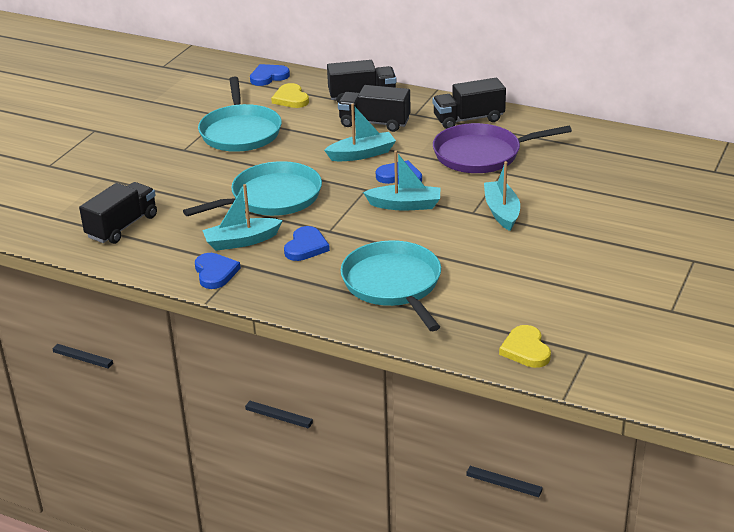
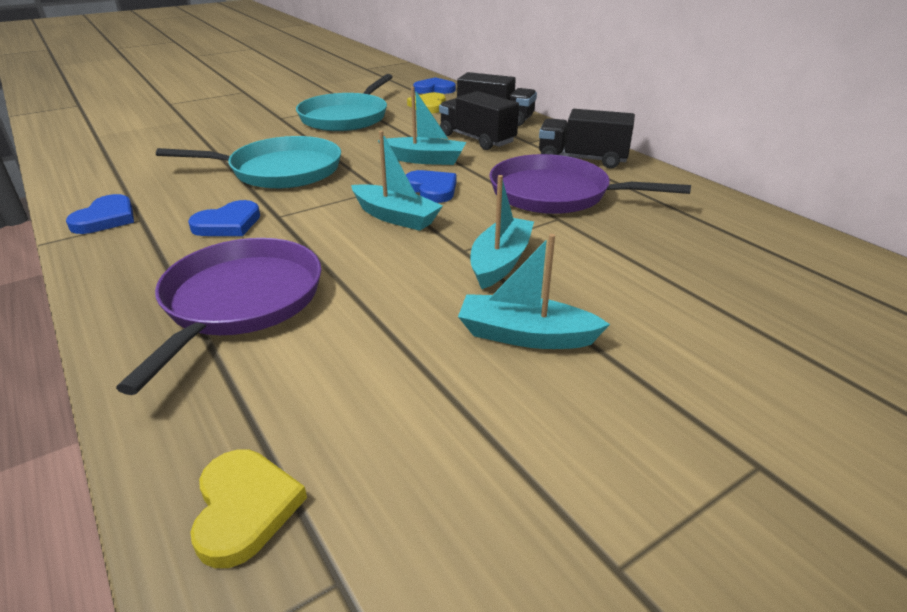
camera: 30 degrees right, 0 degrees up
black truck [79,182,157,244] -> none
turquoise boat [202,184,283,251] -> turquoise boat moved to [458,234,610,349]
turquoise pan [340,240,441,331] -> purple pan [116,238,322,395]
yellow heart [499,325,551,368] -> yellow heart turned 150 degrees clockwise [190,450,307,568]

